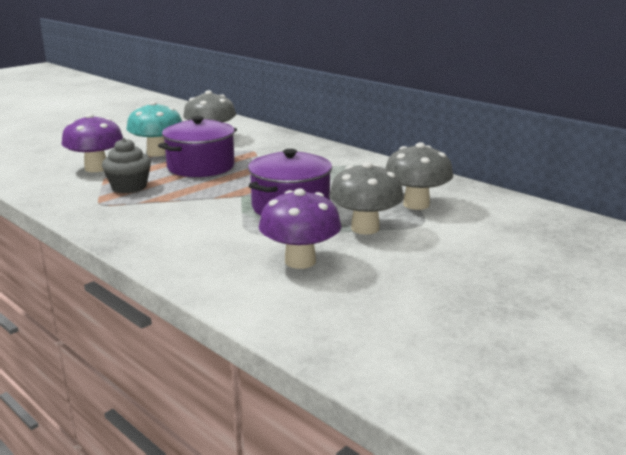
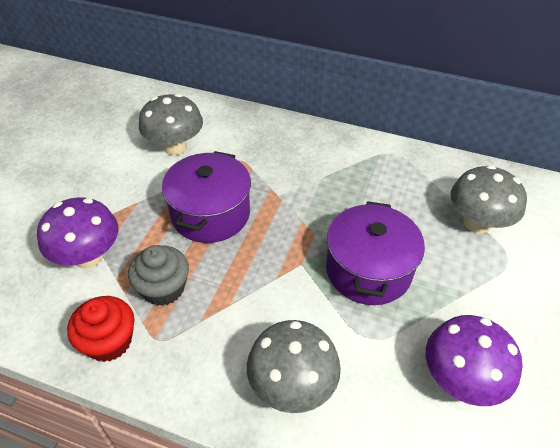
camera: 25 degrees left, 25 degrees up
turquoise mushroom [126,101,182,157] -> none
grey mushroom [329,162,404,235] -> grey mushroom moved to [247,320,341,413]
none -> red cupcake [67,296,135,362]

